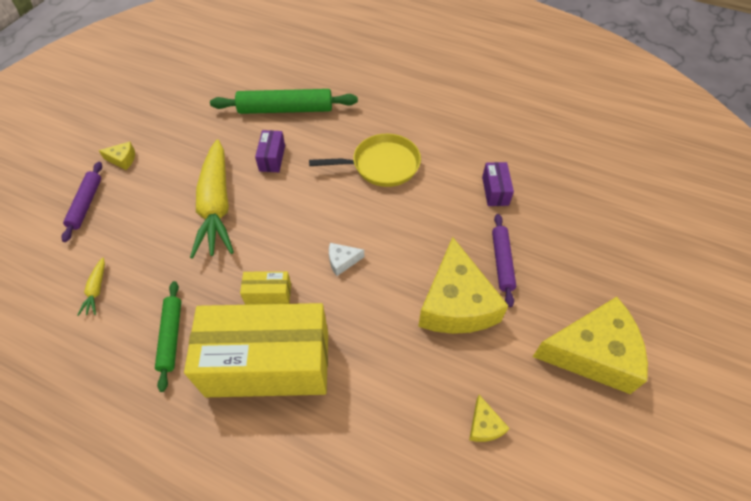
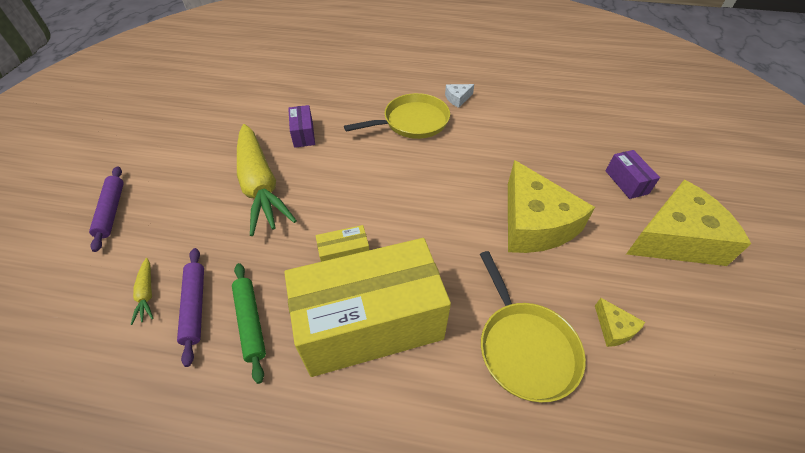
camera: 15 degrees left, 5 degrees down
yellow cheese [98,142,135,170] -> none
green rolling pin [210,89,358,114] -> none
white cheese [329,243,364,276] -> white cheese moved to [445,84,474,108]
purple box [482,162,514,206] -> purple box moved to [606,150,660,199]
purple rolling pin [492,214,516,307] -> purple rolling pin moved to [177,248,204,367]
none -> yellow pan [480,251,586,403]

